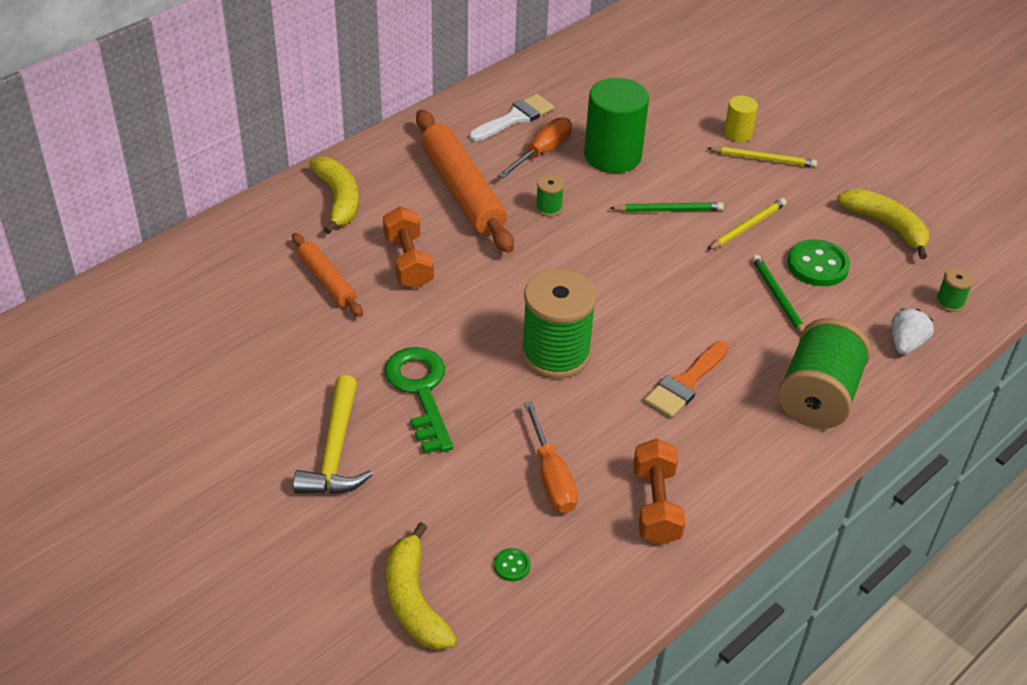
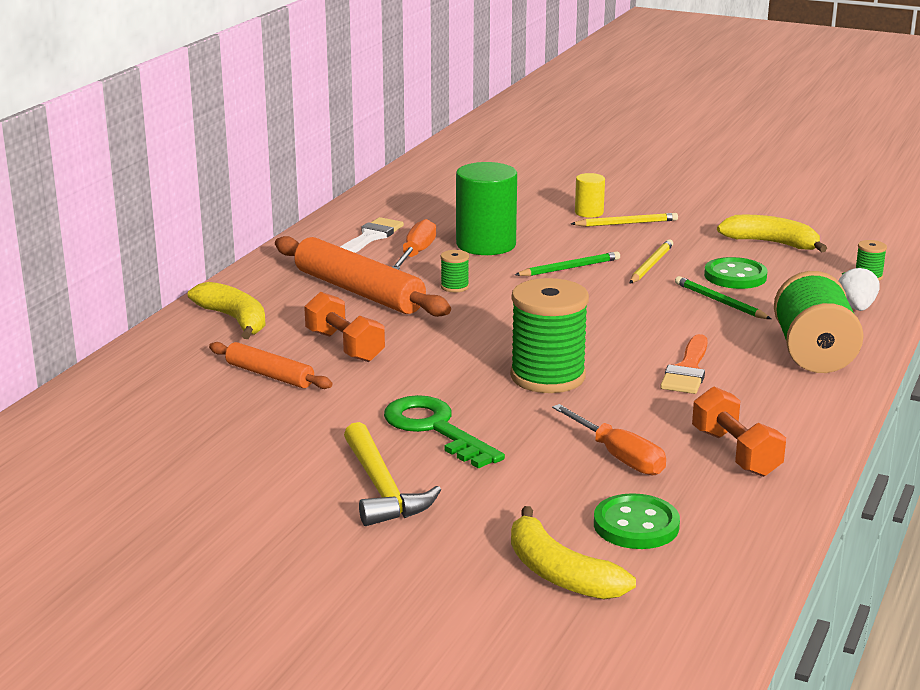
camera: 20 degrees left, 20 degrees down
green button [494,548,531,581] -> green button [594,493,680,549], size x2.08

